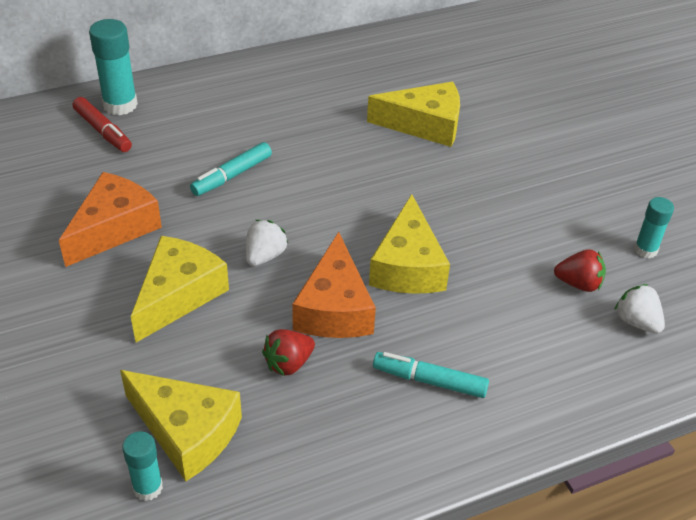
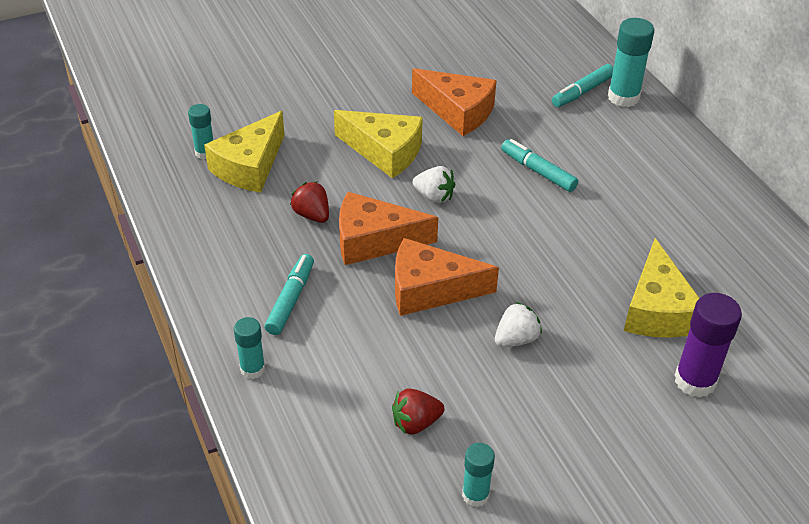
camera: 90 degrees right, 0 degrees up
red marker [73,97,132,152] -> turquoise marker [552,64,614,107]
yellow cheese [369,194,450,294] -> orange cheese [395,238,499,316]
red strawberry [554,249,606,292] -> red strawberry turned 60 degrees clockwise [392,388,444,435]
white strawberry [615,284,665,334] -> white strawberry moved to [495,302,542,347]
none -> turquoise glue stick [234,317,265,379]
none -> purple glue stick [675,293,742,398]

